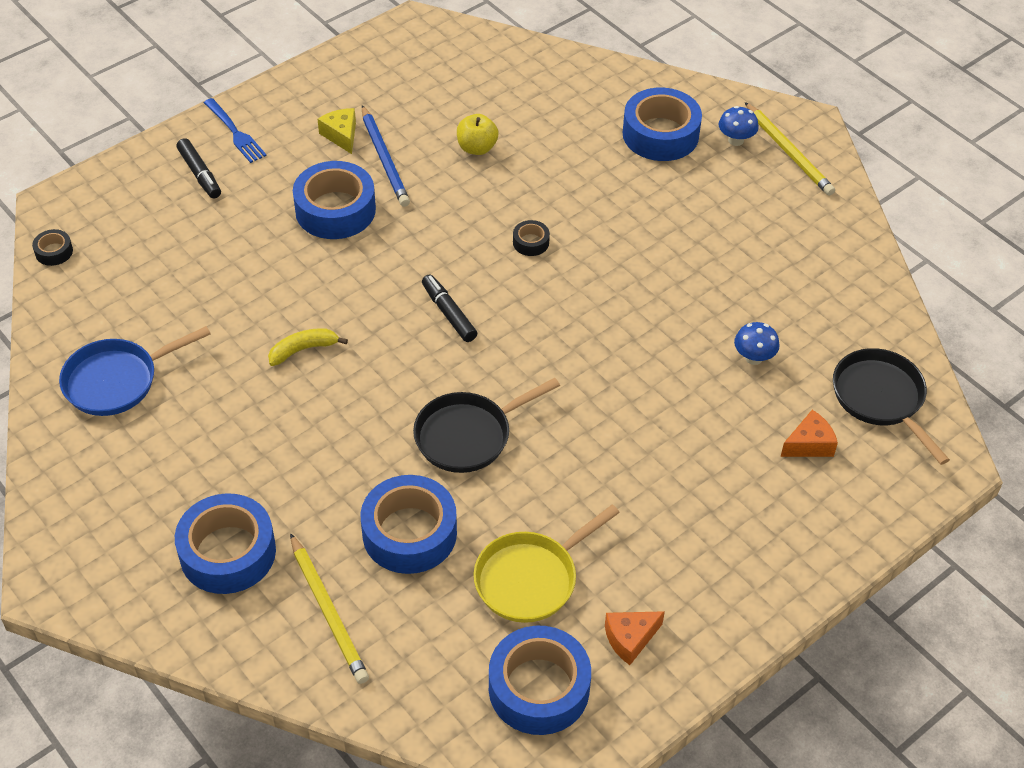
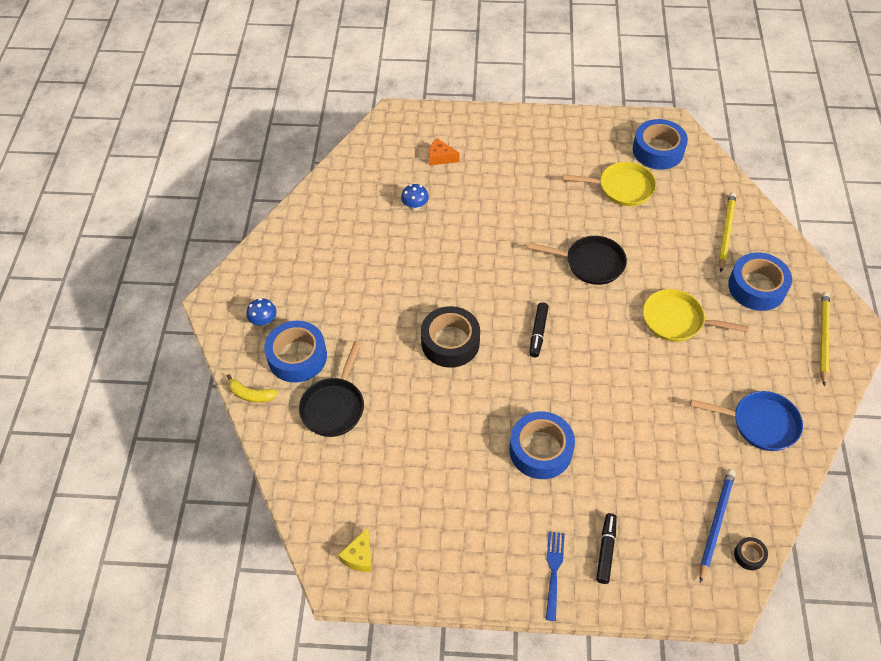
camera: 135 degrees left, 5 degrees up
yellow banana [268,328,348,366] -> yellow banana moved to [227,374,278,403]
yellow cheese [318,108,356,154] -> yellow cheese moved to [338,527,372,572]
blue tape [361,475,457,574] -> none
blue pencil [362,105,410,207] -> blue pencil moved to [700,469,736,583]
yellow apple [457,114,499,155] -> none
black tape [513,220,550,256] -> black tape [421,306,480,368], size x2.23
orange cheese [605,611,665,665] -> none
yellow pencil [745,102,835,196] -> yellow pencil moved to [820,292,830,386]
black pan [833,348,950,465] -> black pan moved to [299,341,364,437]
none -> yellow pan [643,289,749,342]

